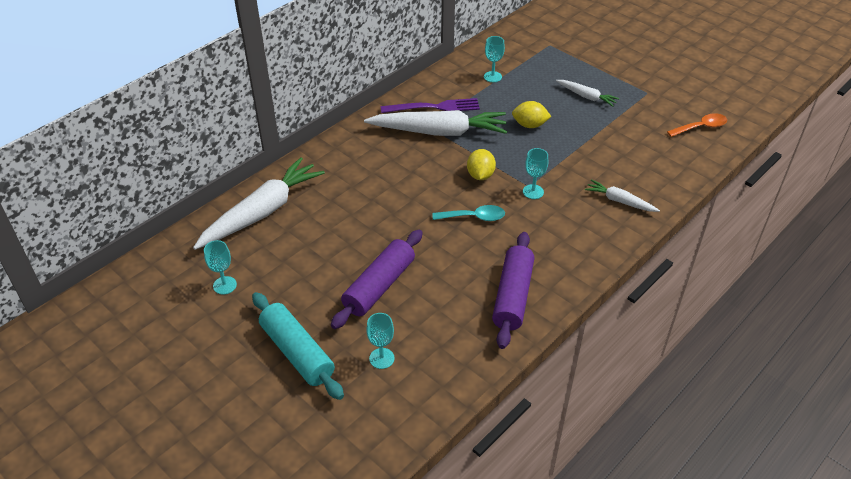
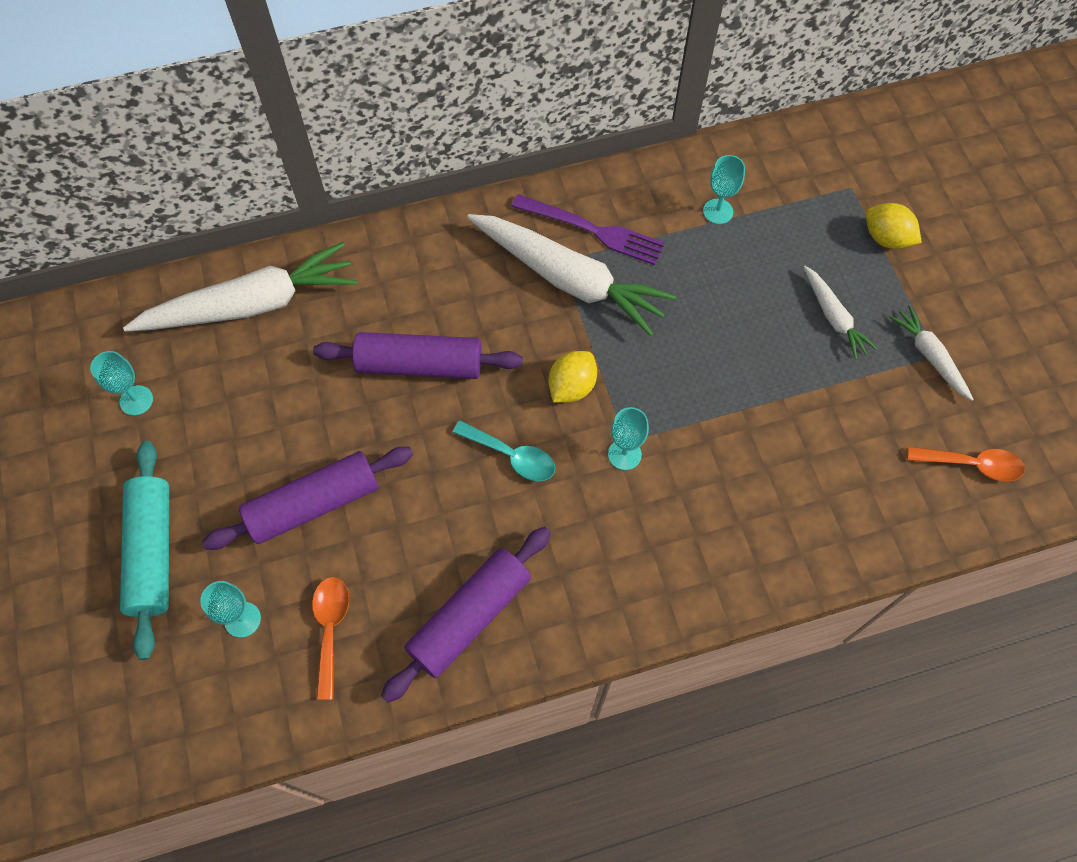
camera: 30 degrees right, 20 degrees up
yellow lemon [512,101,552,128] -> yellow lemon moved to [866,203,922,249]
white carrot [585,179,660,212] -> white carrot moved to [889,305,974,401]
none -> orange spoon [312,577,349,700]
none -> purple rolling pin [313,332,523,379]

